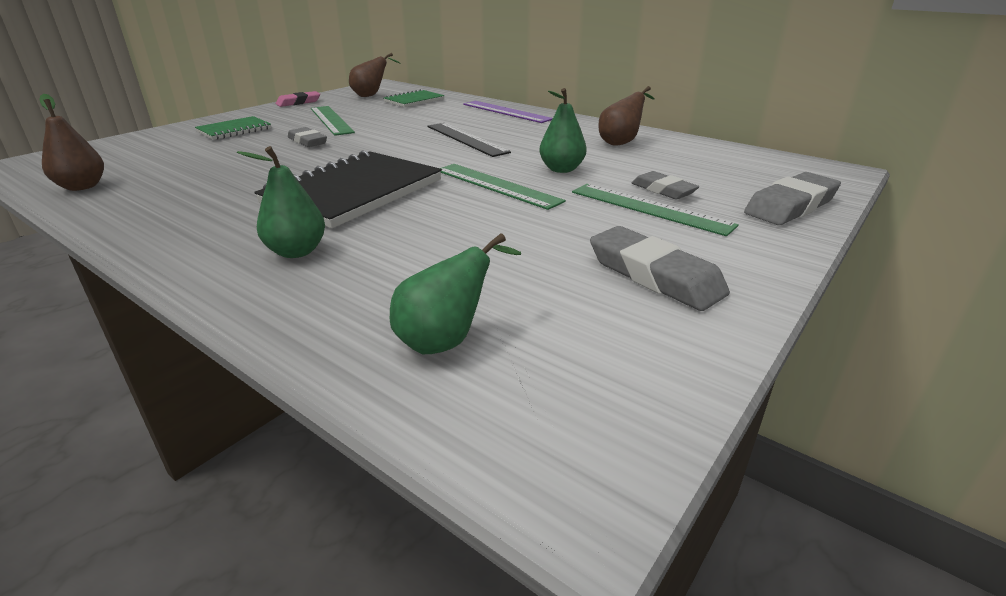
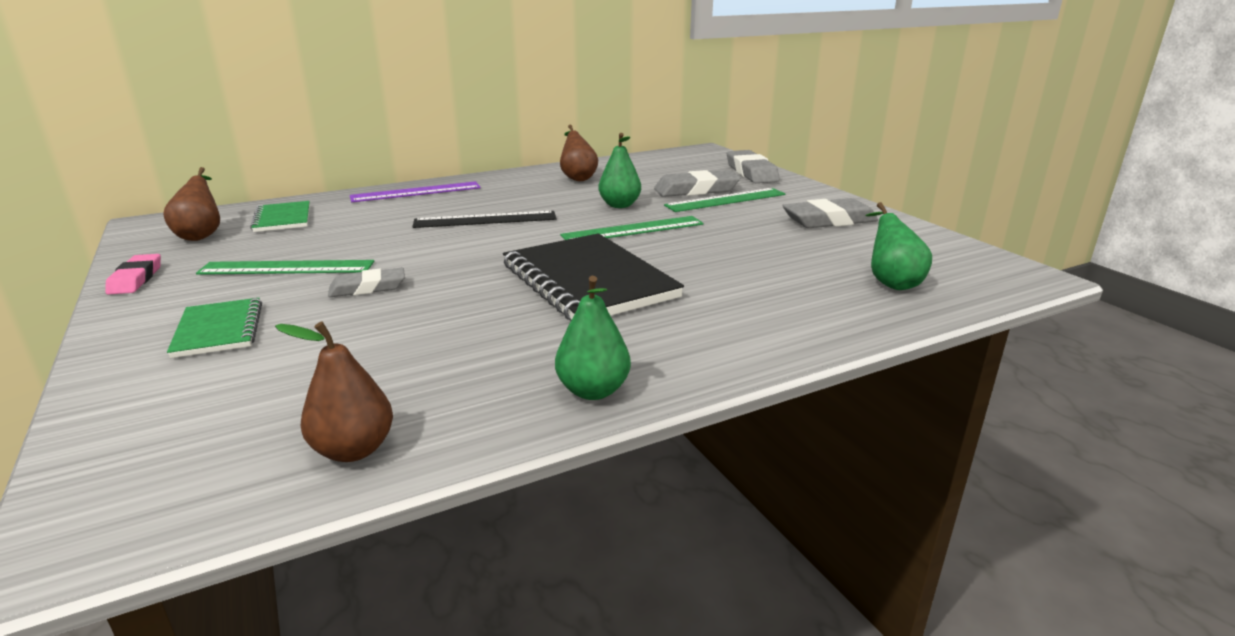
camera: 65 degrees left, 5 degrees down
green pear [237,146,325,258] -> green pear moved to [555,276,631,400]
grey eraser [632,171,699,199] -> grey eraser [654,170,740,197], size x1.57

